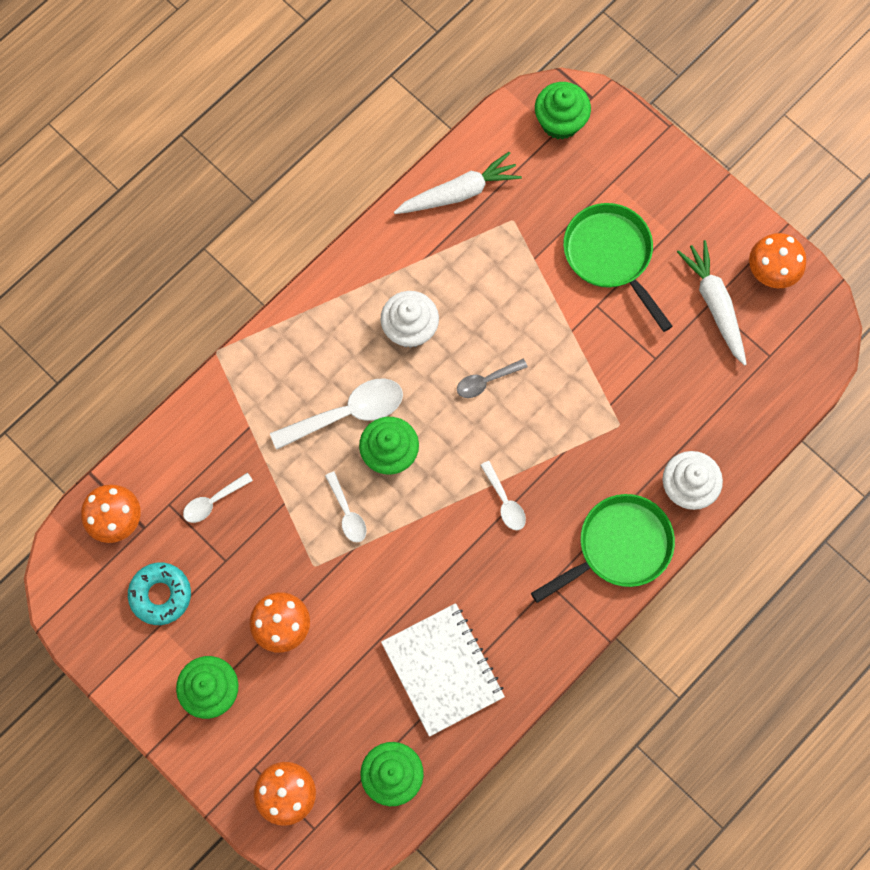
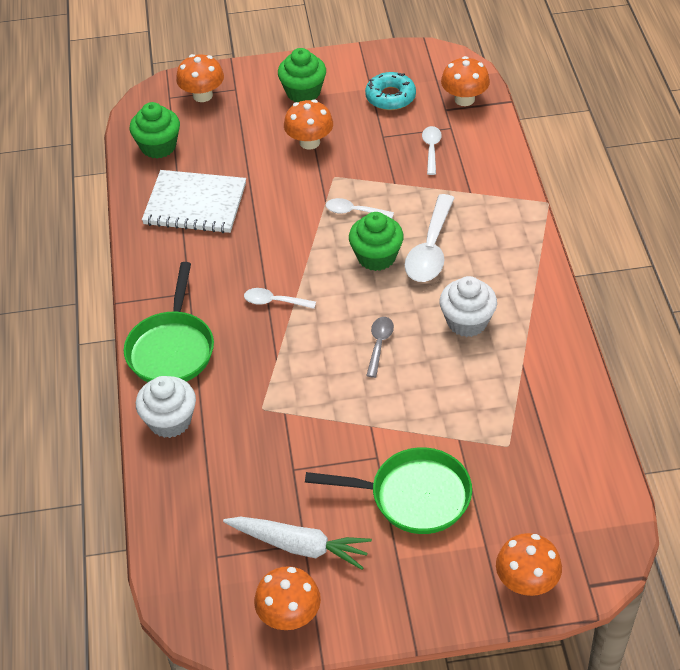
camera: 130 degrees right, 25 degrees down
white carrot [394,152,522,214] -> none
green cupcake [535,82,591,140] -> none
none -> orange mushroom [496,533,562,596]

